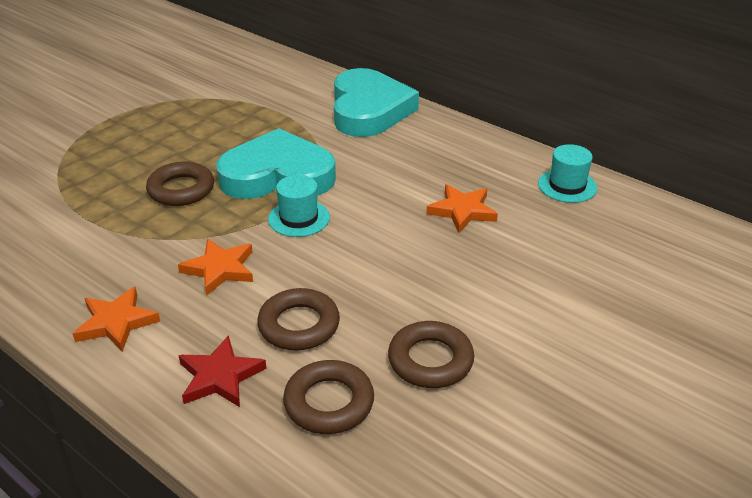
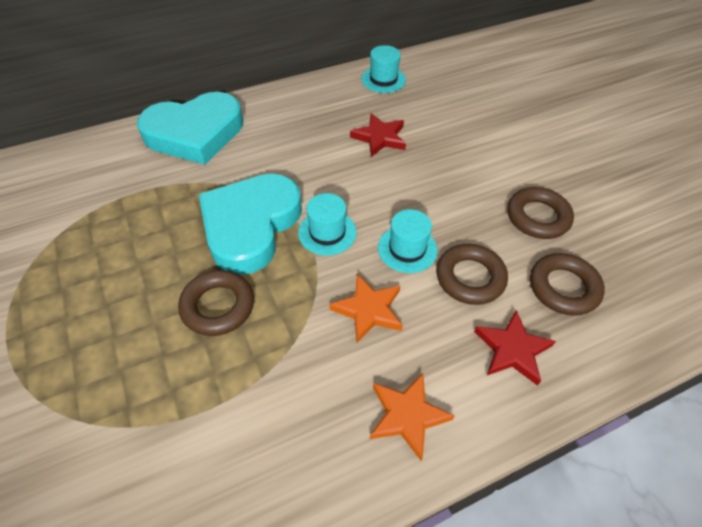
camera: 65 degrees left, 15 degrees up
turquoise heart [334,68,419,137] -> turquoise heart turned 135 degrees clockwise [137,92,243,165]
orange star [426,184,498,233] -> red star [350,113,406,157]
none -> turquoise hat [378,209,437,273]

